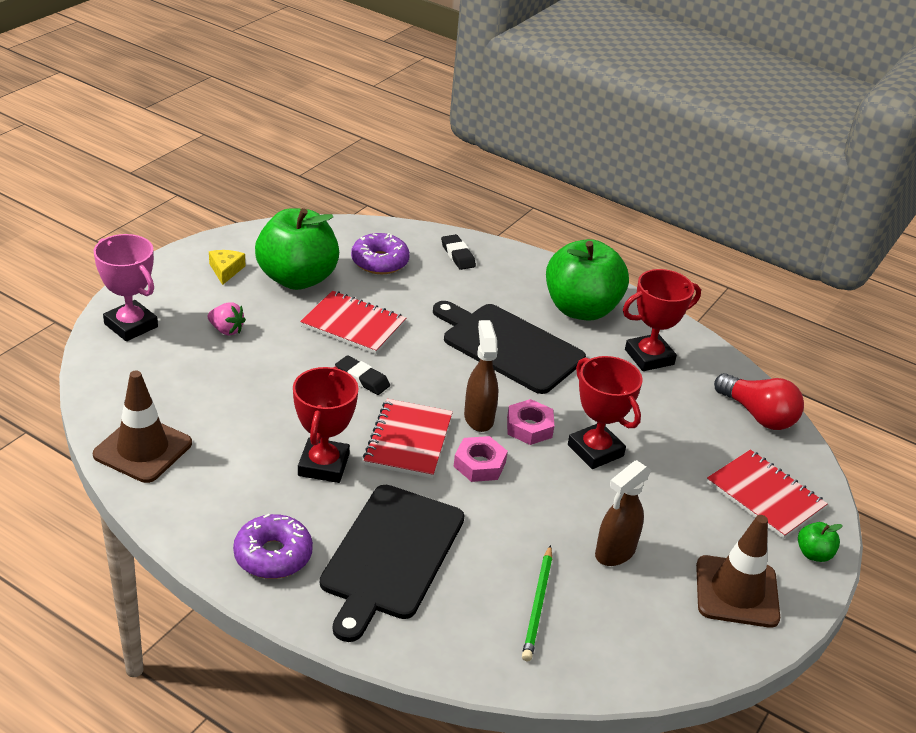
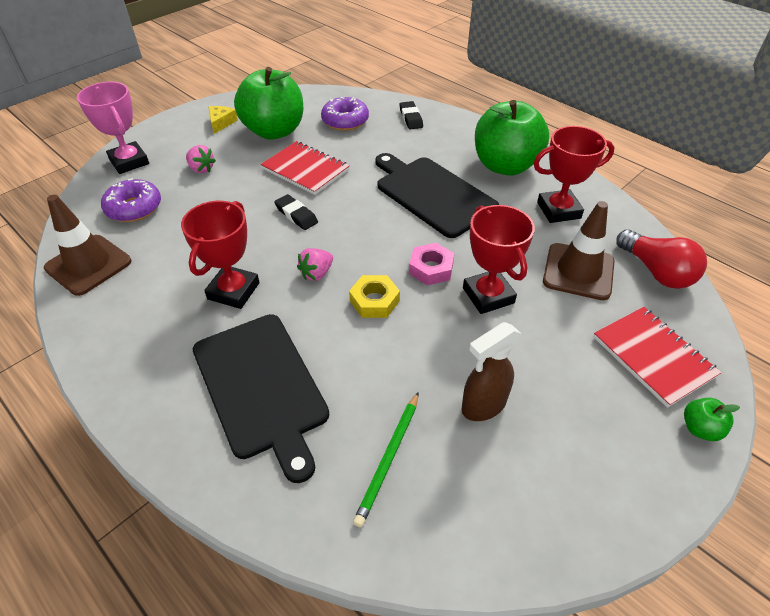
camera: 15 degrees right, 10 degrees up
purple donut [233,514,313,579] -> purple donut moved to [101,178,161,222]
black cutting board [320,485,465,642] -> black cutting board turned 60 degrees counterclockwise [193,314,329,483]
red notebook [363,399,453,478] -> pink strawberry [297,248,333,281]
pink nut [454,436,508,482] -> yellow nut [349,275,400,318]
brown spray bottle [464,320,499,432] -> none
brown traffic cone [696,515,780,628] -> brown traffic cone moved to [543,201,615,300]

